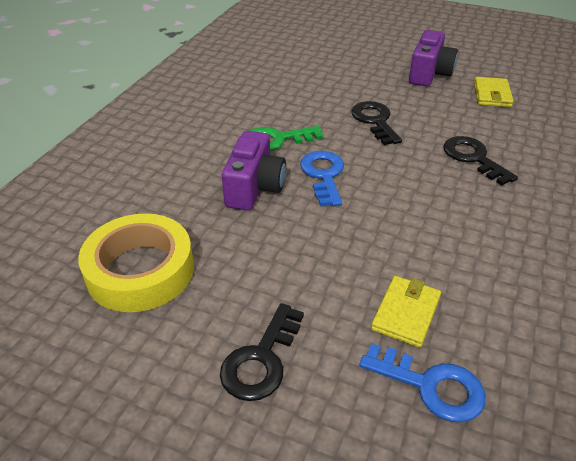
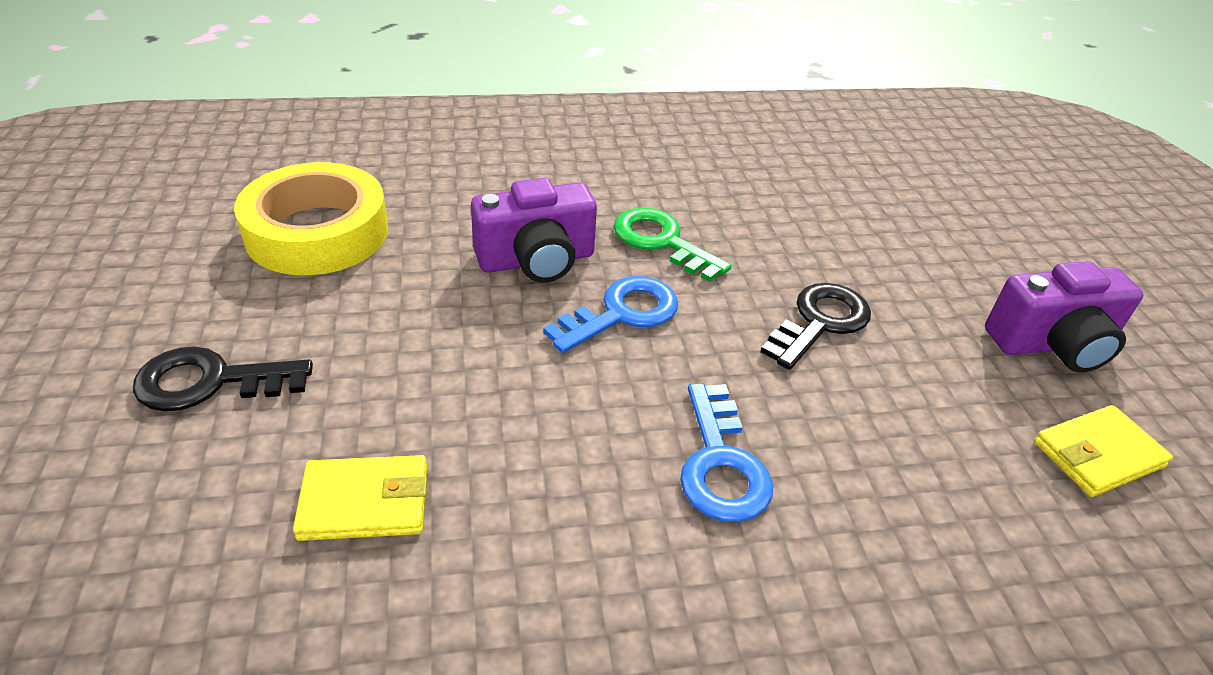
camera: 55 degrees right, 0 degrees up
blue key [359,343,486,422] -> blue key moved to [680,383,773,522]
black key [443,136,518,185] -> none

